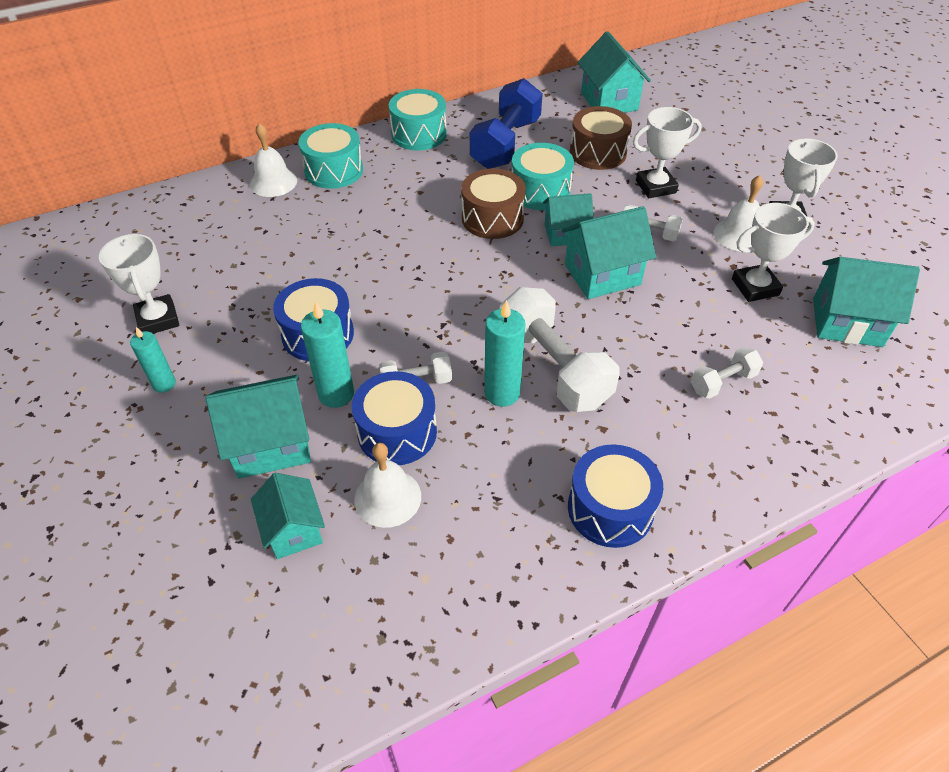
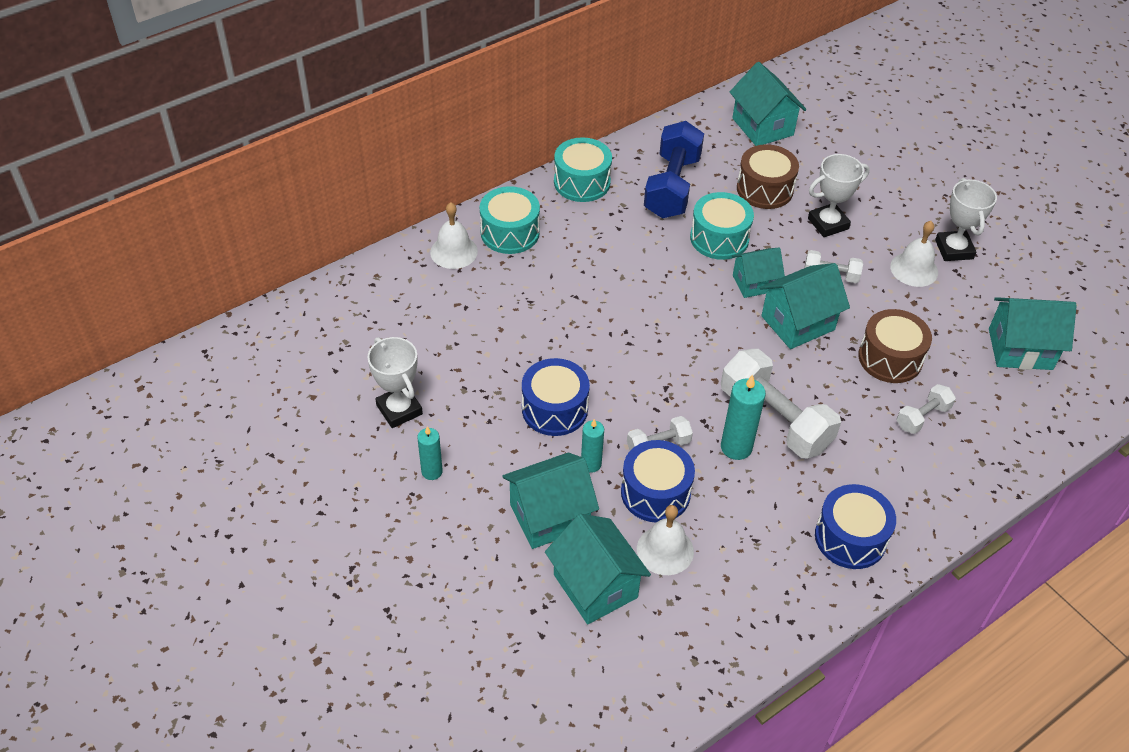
camera: 10 degrees left, 0 degrees up
turquoise house [251,473,325,559] -> turquoise house [545,514,651,624], size x1.52
turquoise candle [301,301,354,408] -> turquoise candle [581,419,604,473], size x0.65
brown drum [461,168,526,239] -> brown drum moved to [858,309,932,383]
white trophy [732,203,815,302] -> none

